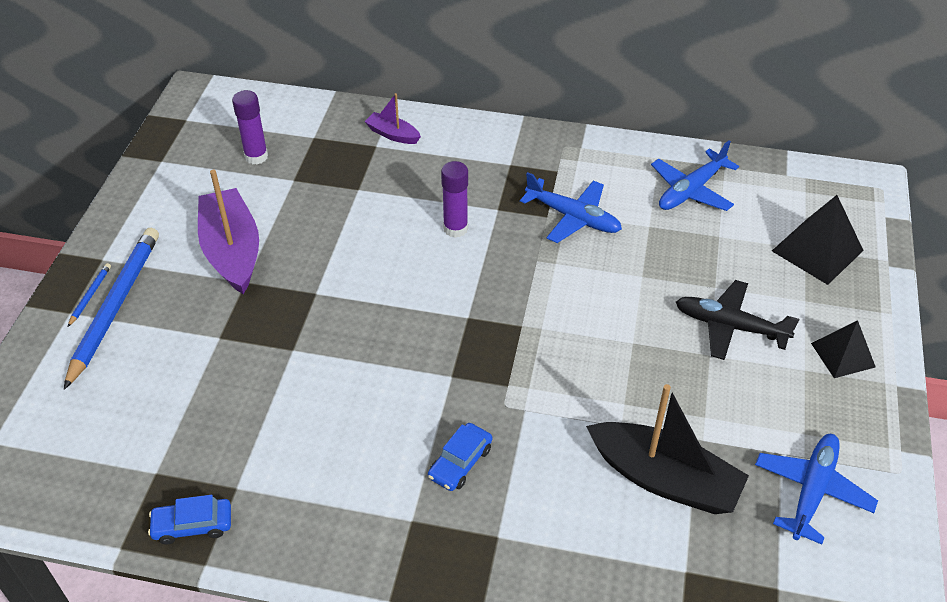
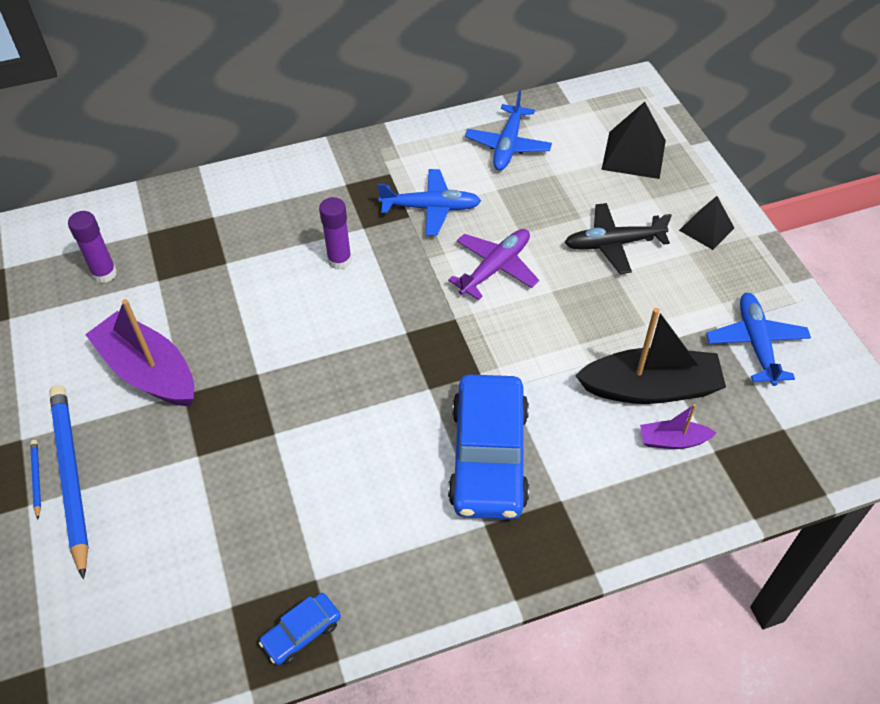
camera: 30 degrees left, 5 degrees up
purple boat [364,93,421,144] -> purple boat moved to [640,404,716,449]
blue car [428,423,492,491] -> blue car [448,375,529,519], size x2.21
none -> purple plane [448,229,539,300]

